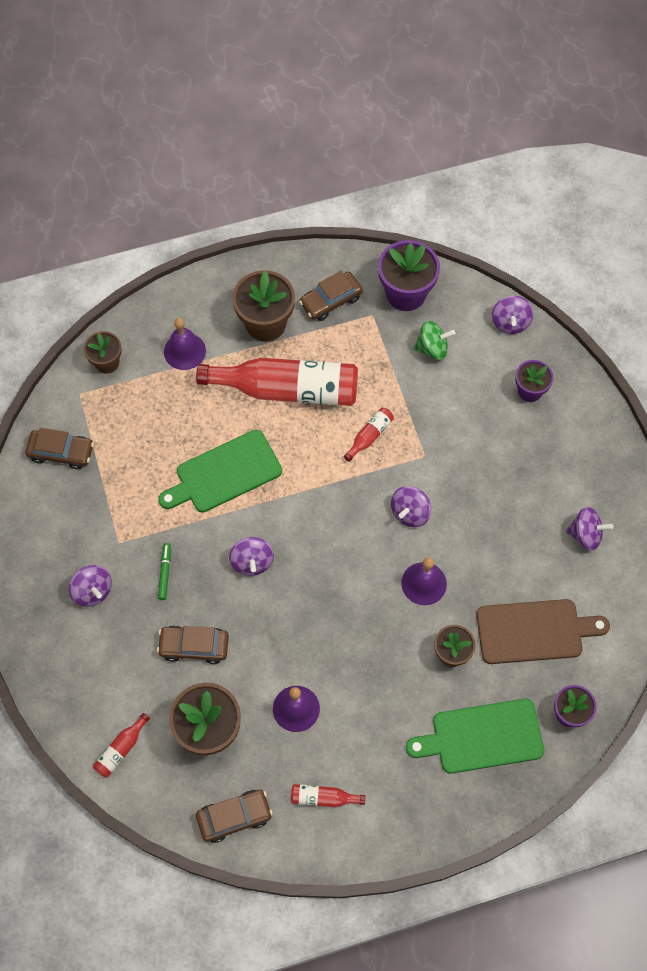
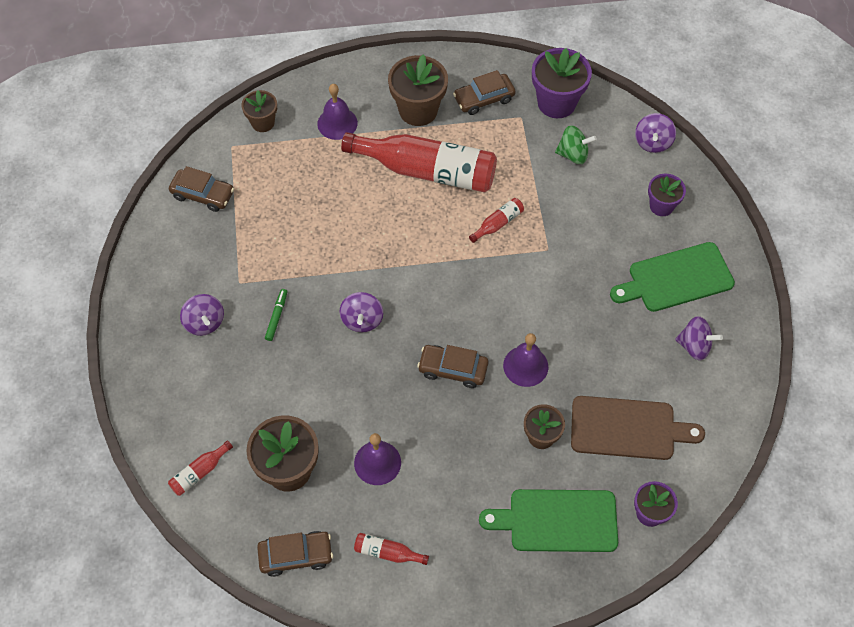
camera: 10 degrees right, 5 degrees down
brown car [157,626,229,664] -> brown car moved to [417,345,488,388]
green cutting board [158,430,282,512] -> green cutting board moved to [610,242,735,312]
purple spinning top [391,486,431,527] -> none

